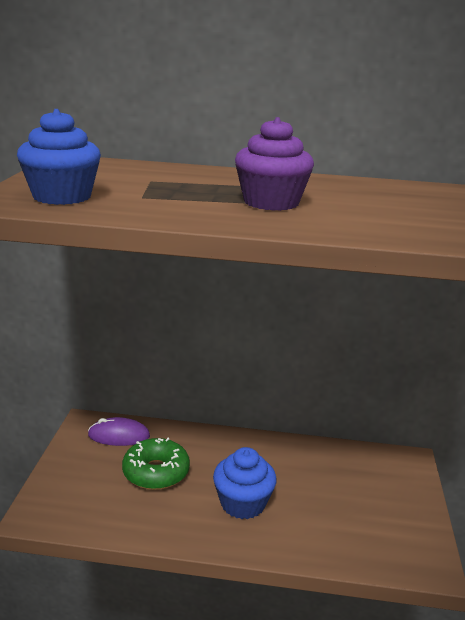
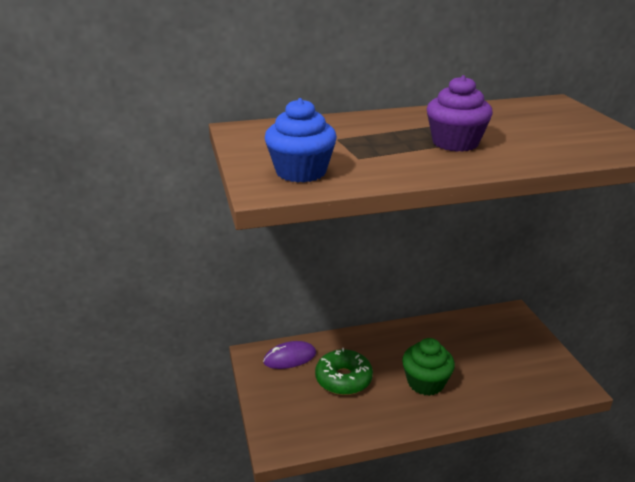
camera: 20 degrees left, 5 degrees up
blue cupcake [213,447,277,519] -> green cupcake [402,338,455,396]

